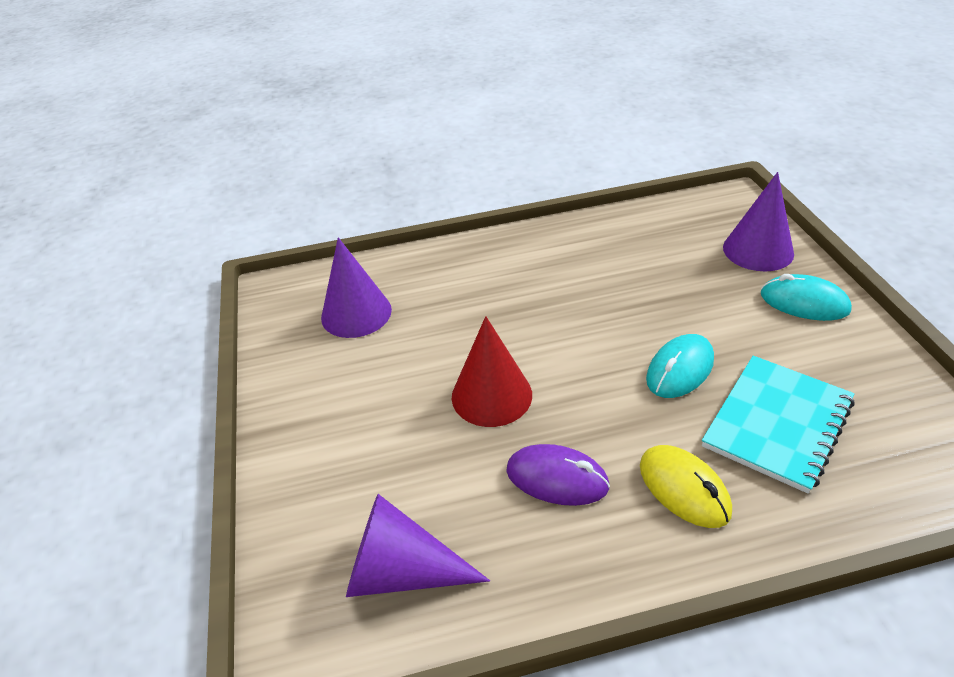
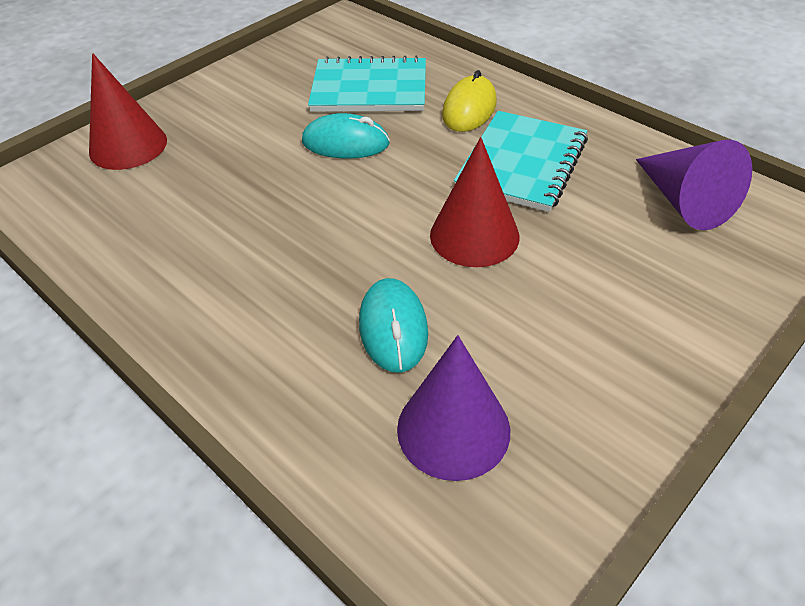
camera: 125 degrees left, 5 degrees up
purple mouse [506,444,610,506] -> turquoise notebook [454,111,588,212]
purple cone [723,172,794,271] -> red cone [89,53,167,170]
turquoise mouse [761,274,852,321] -> turquoise mouse moved to [359,278,428,373]

